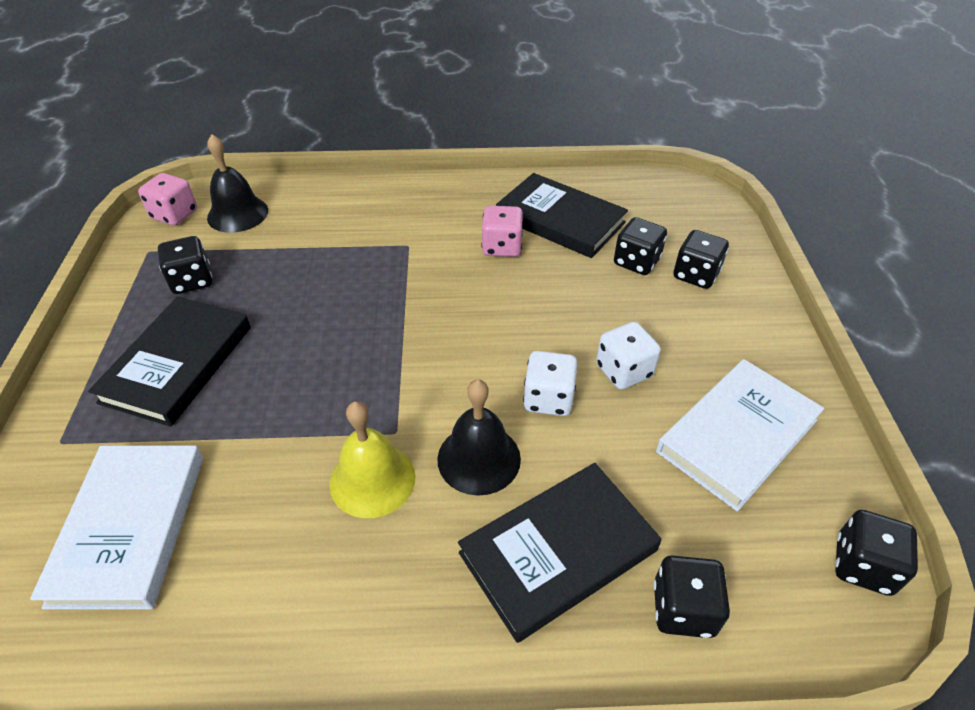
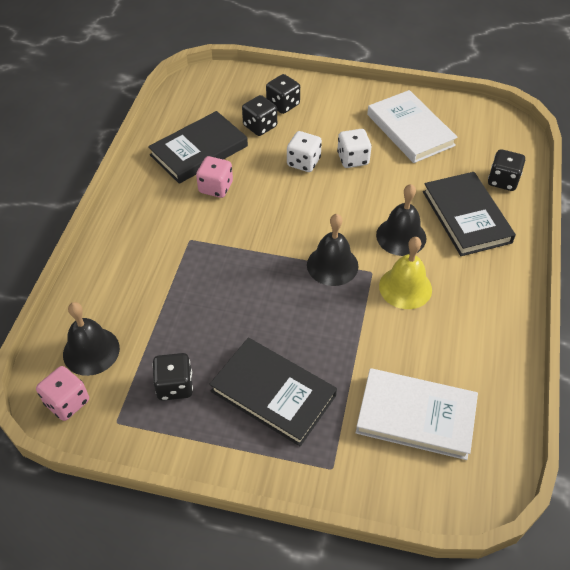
camera: 75 degrees left, 5 degrees up
white dice [523,351,577,416] -> white dice moved to [287,131,322,172]
black dice [835,510,918,596] -> none
none -> black bell [307,214,359,286]

